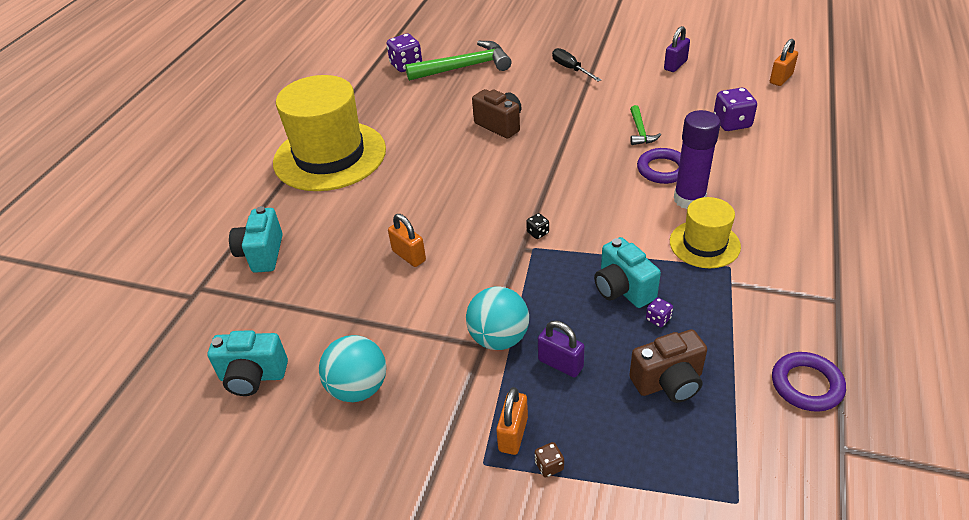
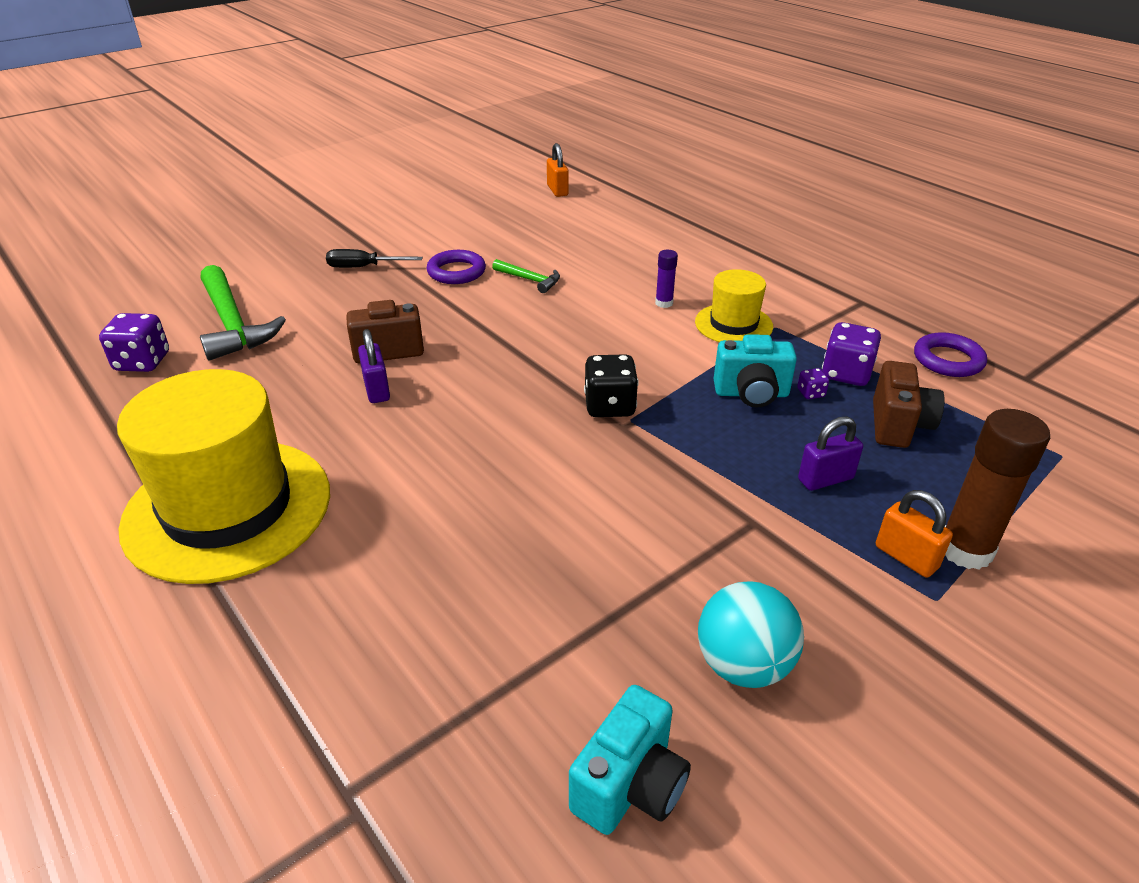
camera: 60 degrees left, 5 degrees down
turquoise camera [229,206,283,273] -> none
orange padlock [388,214,426,267] -> none
green hammer [405,41,511,81] -> green hammer turned 135 degrees clockwise [200,265,286,361]
turquoise ball [466,287,529,350] -> none
black dice [526,213,549,239] -> black dice [584,354,639,417], size x2.05
brown dice [535,442,564,477] -> brown glue stick [945,409,1050,570]
purple ring [637,148,681,184] -> purple ring moved to [427,250,486,284]
purple padlock [664,26,690,72] -> purple padlock moved to [358,329,390,403]
purple glue stick [674,110,721,209] -> purple glue stick [655,250,678,308], size x0.50
purple dice [714,88,757,131] -> purple dice moved to [822,322,881,386]

